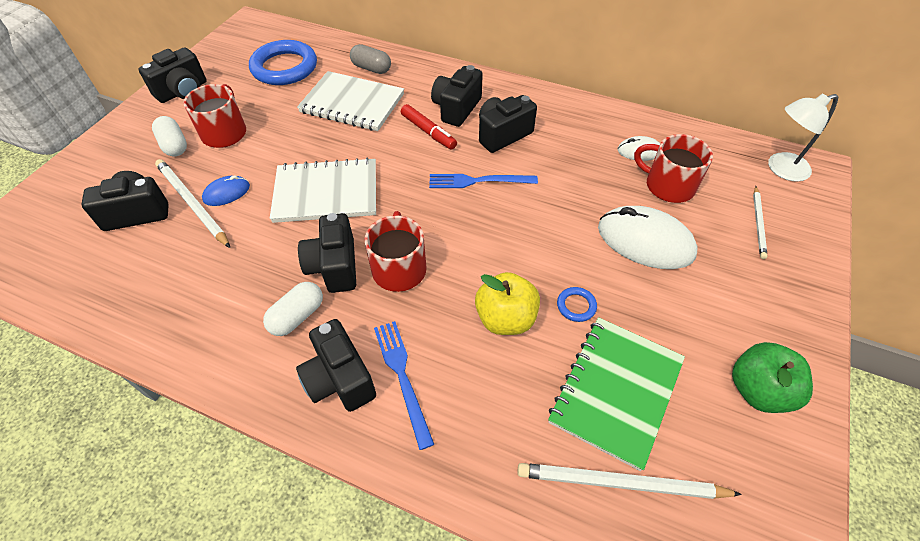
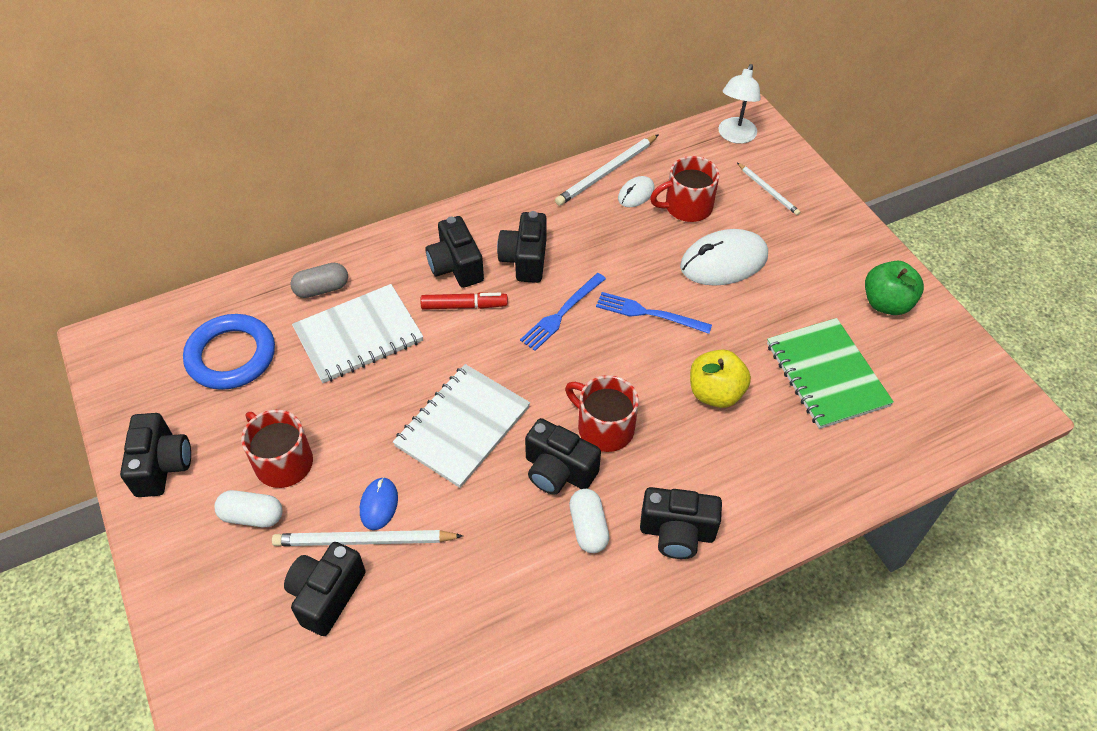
camera: 50 degrees left, 0 degrees up
blue fork [374,321,435,450] -> blue fork moved to [596,292,712,334]
white pencil [517,463,742,499] -> white pencil moved to [555,134,659,206]
blue ring [557,287,597,322] -> none

